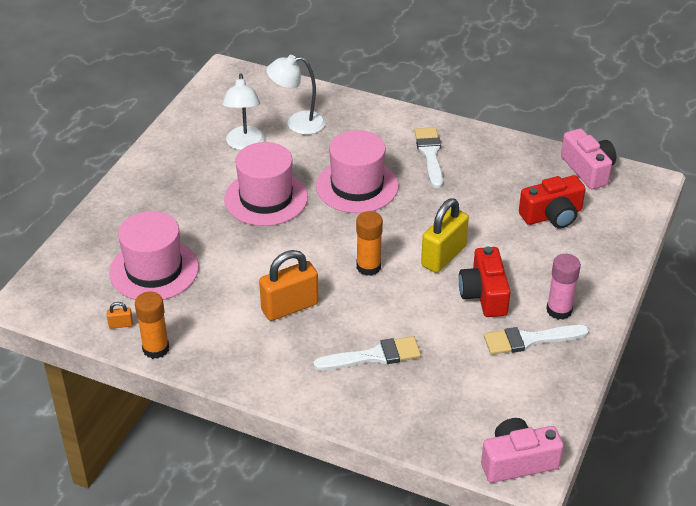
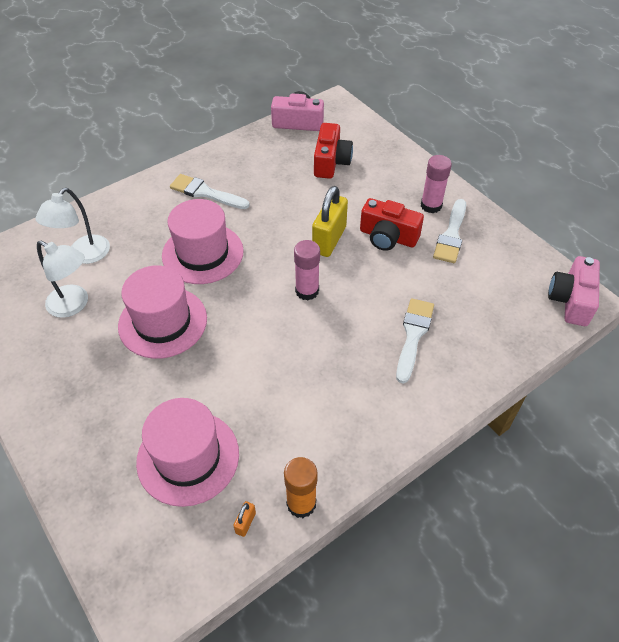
camera: 60 degrees left, 10 degrees up
orange padlock [259,250,318,321] -> none
orange glue stick [356,211,383,276] -> pink glue stick [294,240,320,300]
yellow padlock [421,198,469,273] -> yellow padlock turned 45 degrees clockwise [312,186,348,257]

